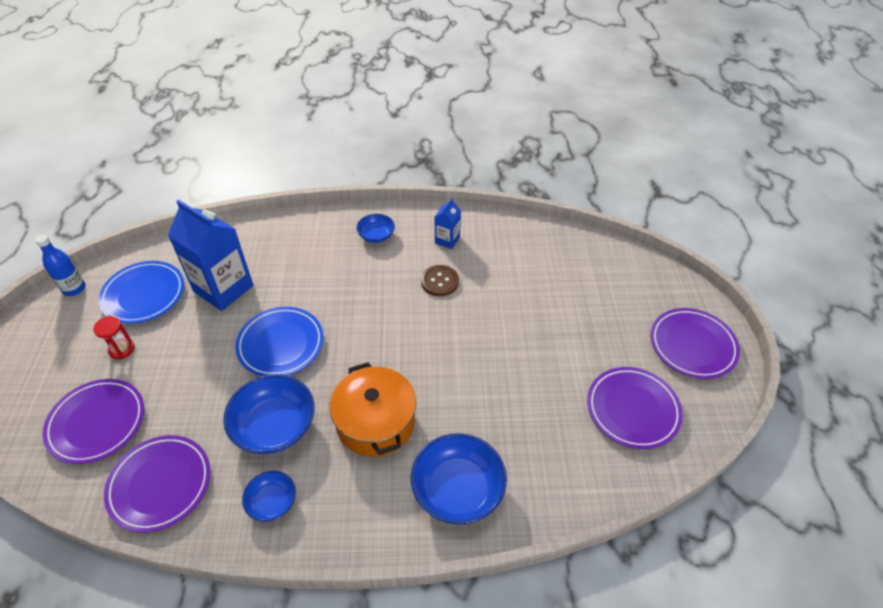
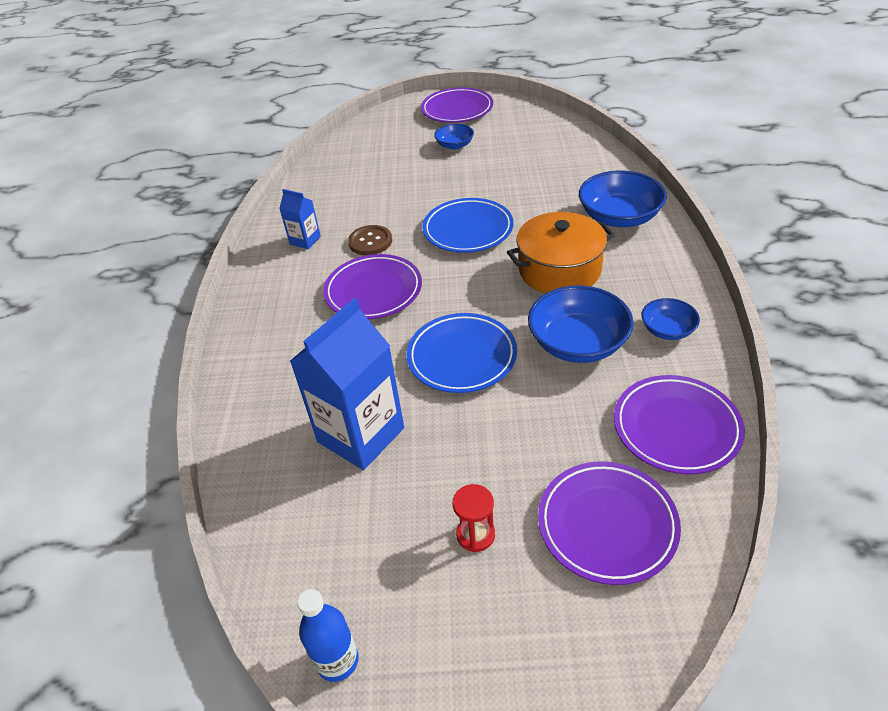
camera: 85 degrees left, 5 degrees down
blue plate [98,261,184,324] -> blue plate moved to [422,198,513,253]
blue bowl [356,214,395,243] -> blue bowl moved to [434,124,474,150]
purple plate [587,367,683,449] -> purple plate moved to [323,254,422,319]

